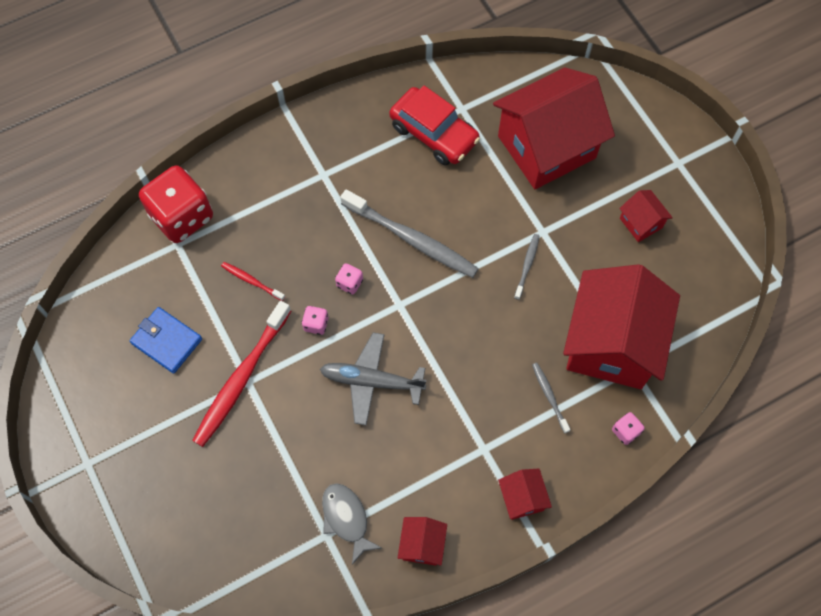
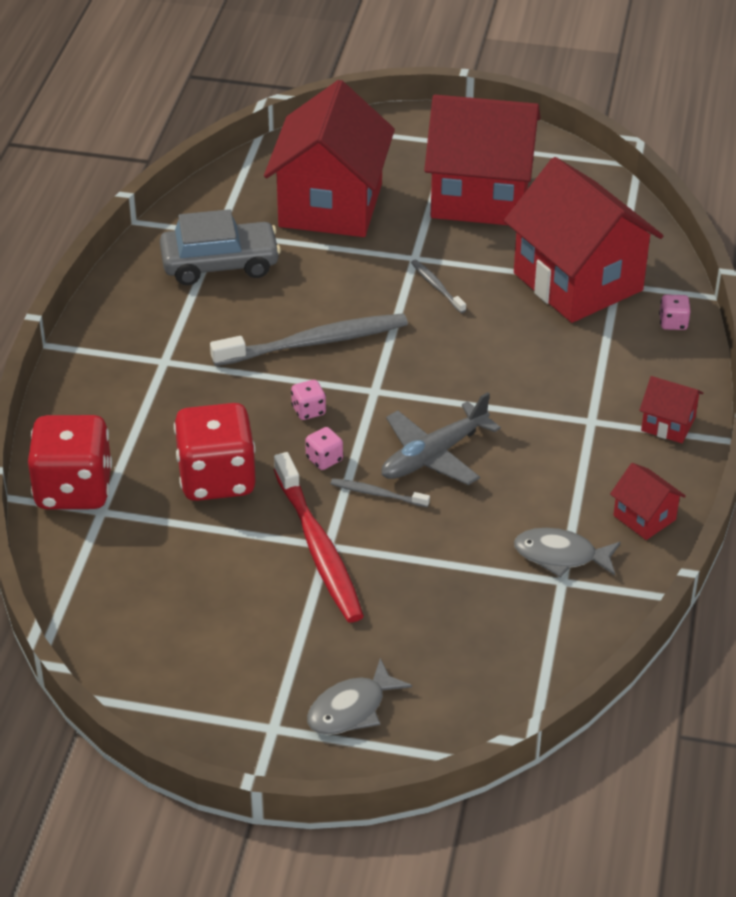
camera: 50 degrees left, 25 degrees down
blue wallet [130,307,202,374] -> none
red toothbrush [221,262,285,301] -> red dice [174,403,256,501]
red car [389,86,480,166] -> grey car [160,209,281,285]
grey toothbrush [532,363,570,434] -> grey toothbrush moved to [330,478,430,507]
red house [619,190,673,242] -> red house [424,95,541,225], size x2.36
none -> grey fish [307,658,412,735]

